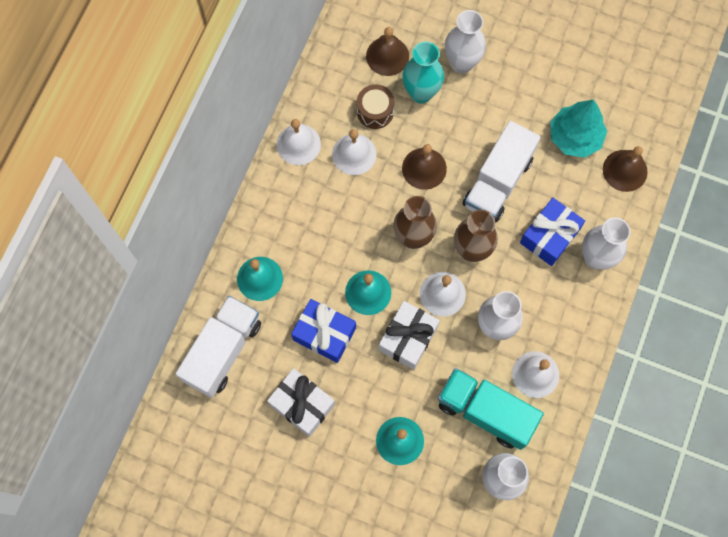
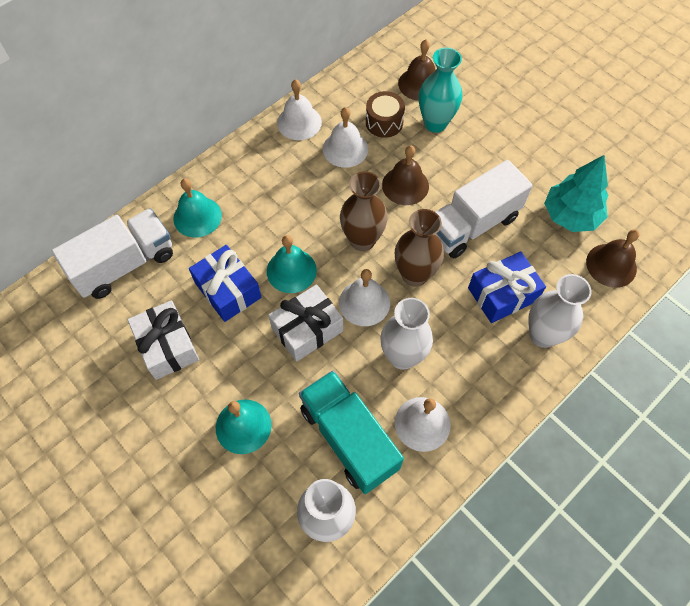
camera: 25 degrees right, 10 degrees down
white vase [445,10,486,74] -> none

